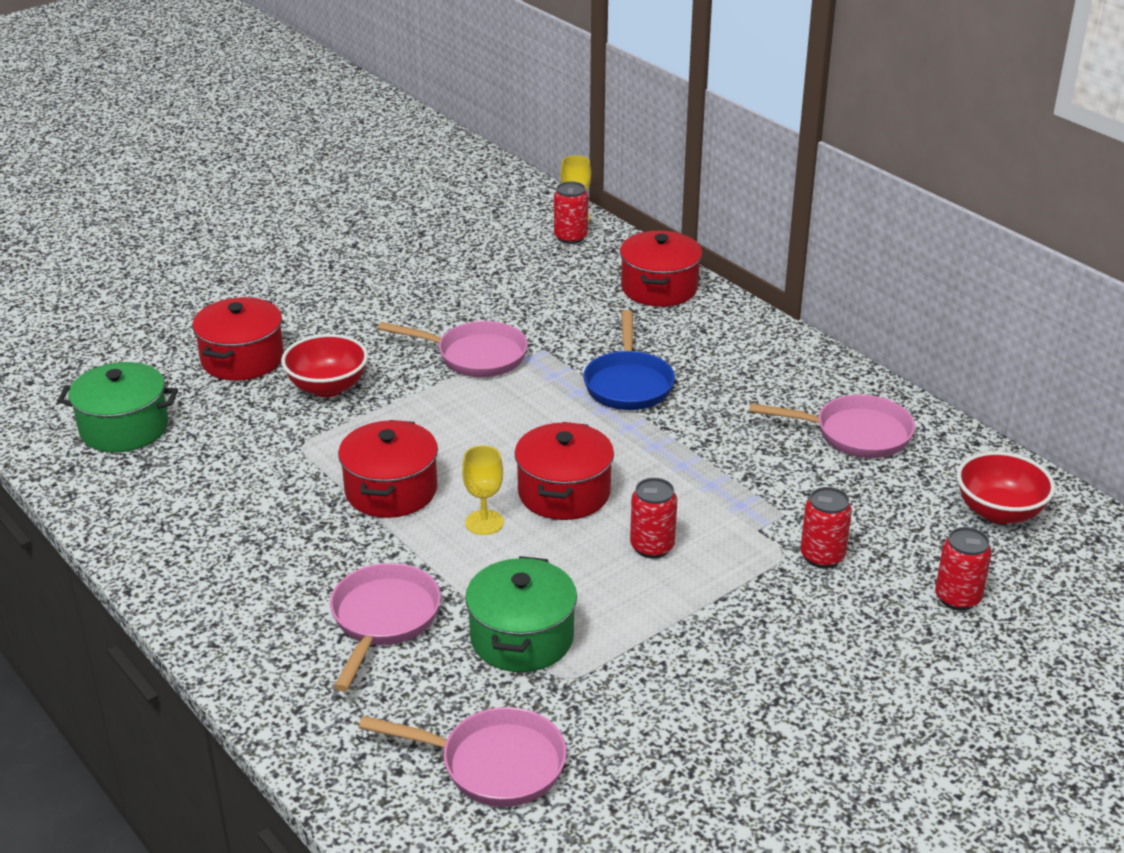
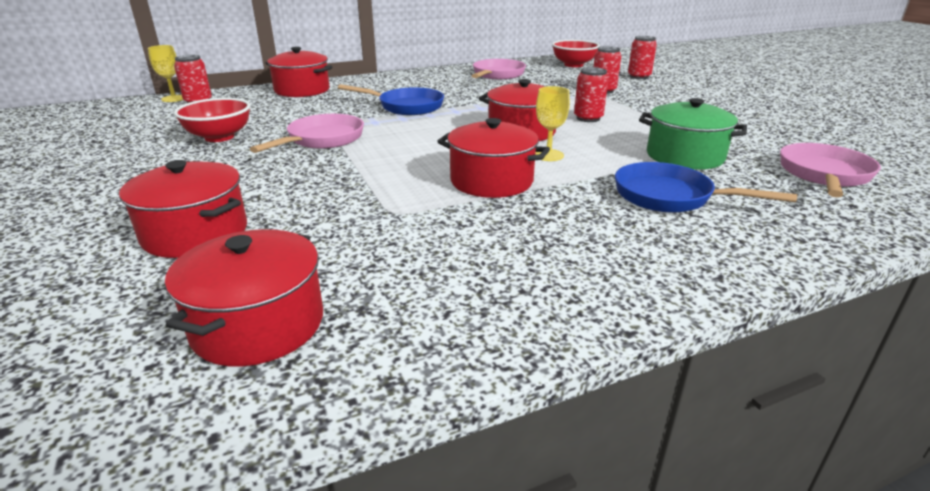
camera: 75 degrees left, 5 degrees down
green pot [57,362,178,452] -> red pot [165,229,323,367]
red bowl [281,334,368,397] -> red bowl moved to [174,98,250,142]
pink pan [330,563,441,692] -> blue pan [615,162,797,213]

